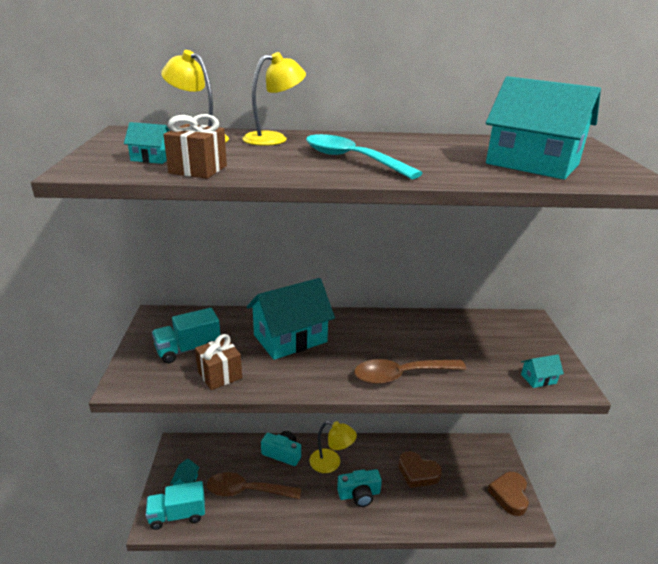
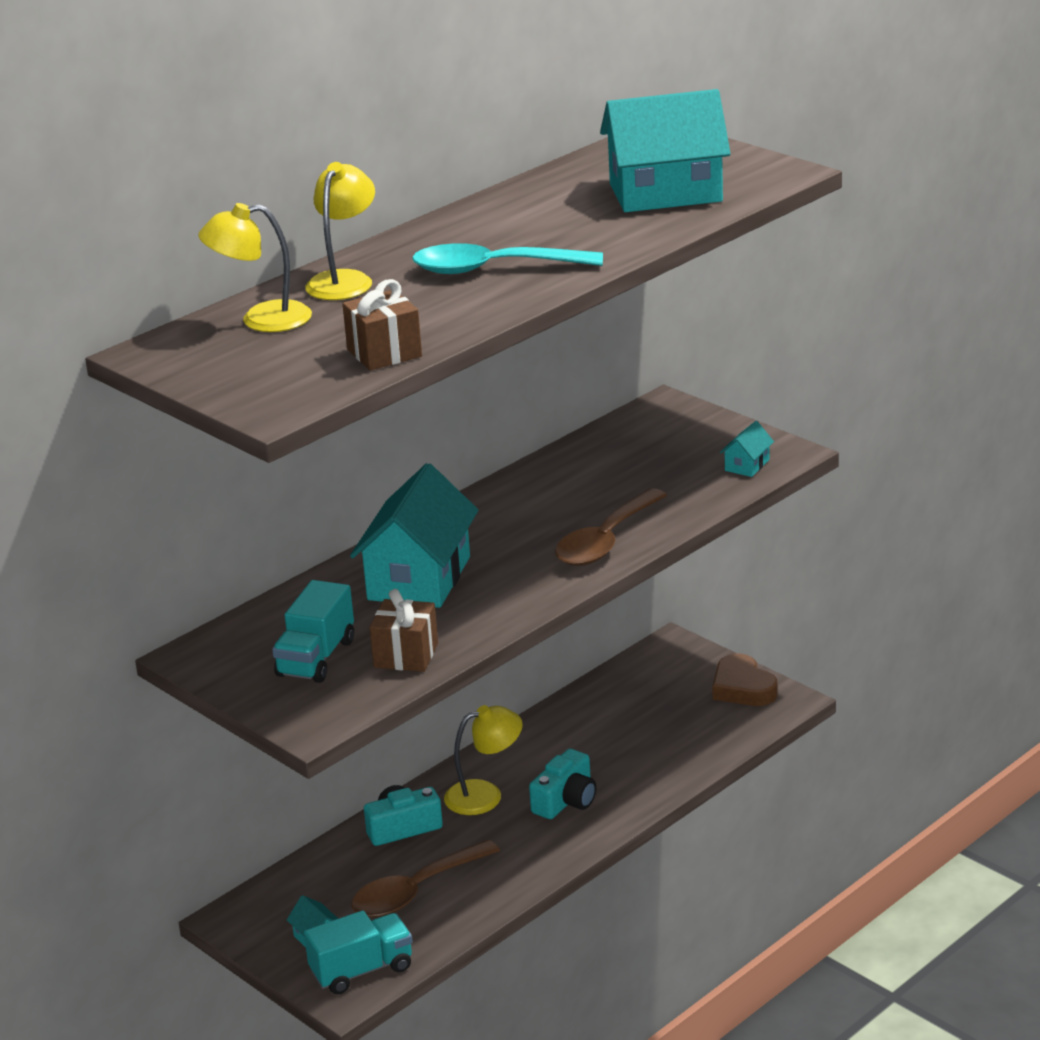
camera: 40 degrees left, 0 degrees up
turquoise house [124,122,170,164] -> none
turquoise truck [146,481,205,530] -> turquoise truck turned 150 degrees counterclockwise [304,910,413,994]
brown heart [398,451,442,488] -> none

